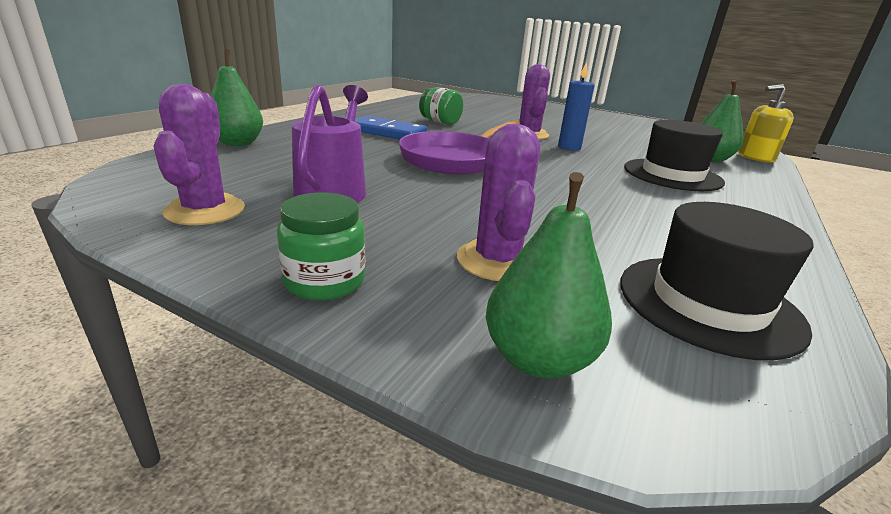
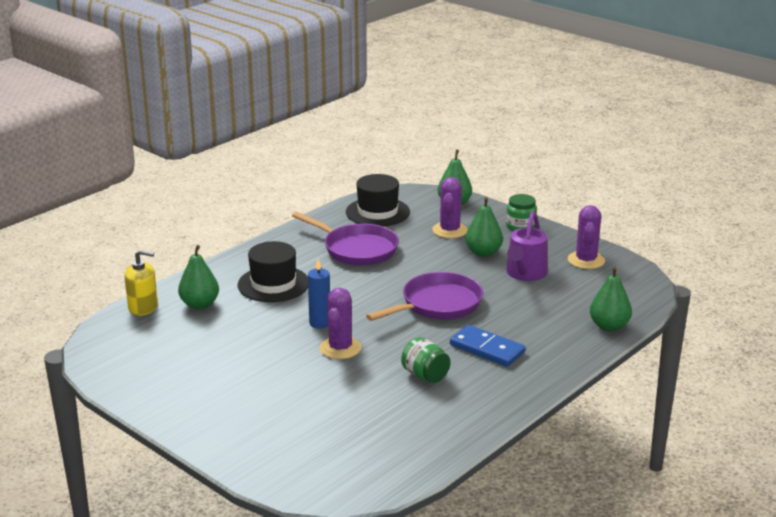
camera: 165 degrees left, 0 degrees up
none -> purple pan [292,212,399,265]
none -> green pear [465,197,503,257]

